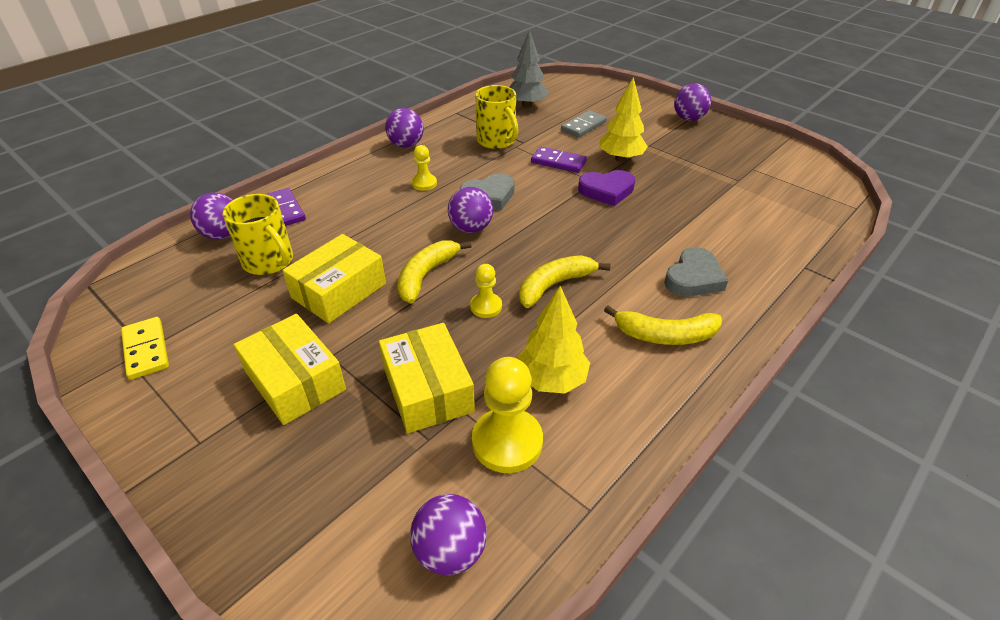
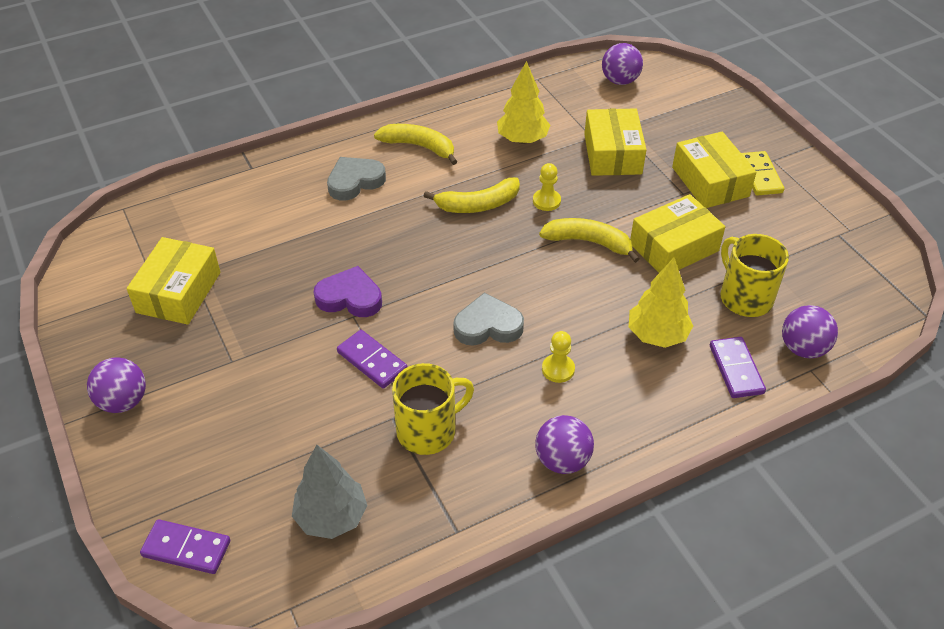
camera: 160 degrees left, 5 degrees up
yellow domino [121,317,169,380] -> yellow domino moved to [741,151,784,196]
yellow banana [398,240,471,304] -> yellow banana turned 120 degrees counterclockwise [539,218,640,263]
purple ball [448,187,493,233] -> none
yellow pawn [472,357,543,473] -> none
yellow mug [475,85,518,149] -> yellow mug turned 75 degrees clockwise [392,363,474,455]
grey domino [561,110,607,138] -> none
yellow tree [600,77,648,162] -> yellow tree moved to [629,258,693,348]
none -> yellow box [127,237,220,325]
none -> purple domino [140,519,230,574]

